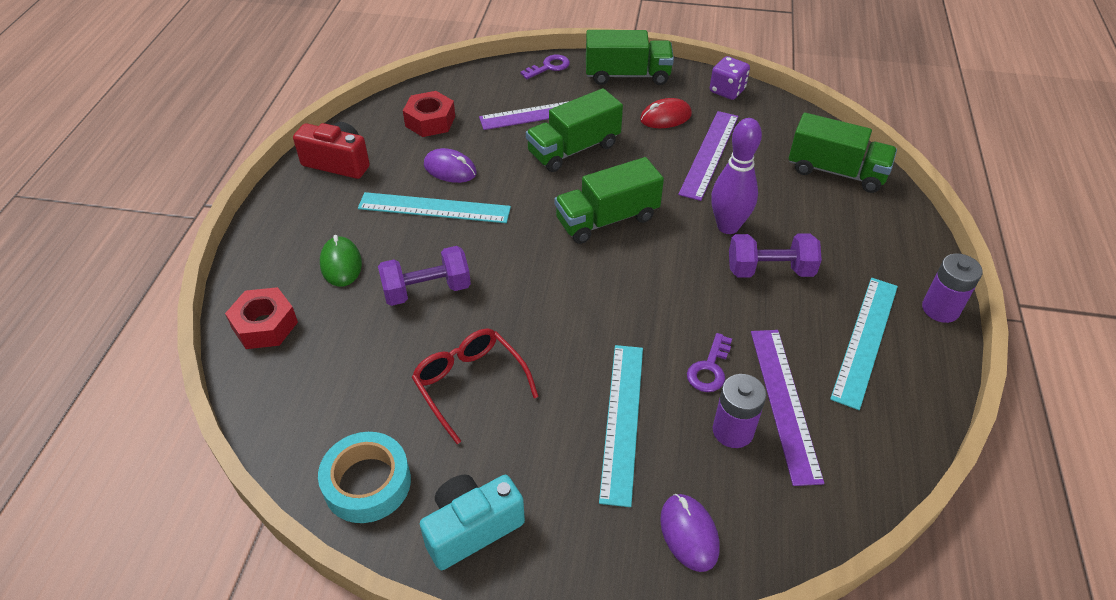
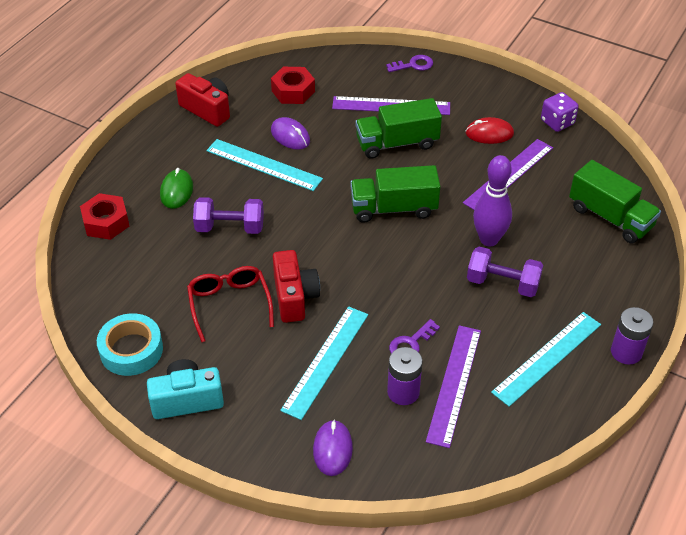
camera: 20 degrees right, 0 degrees up
green truck [586,30,674,85] -> none
none -> red camera [273,250,320,323]

